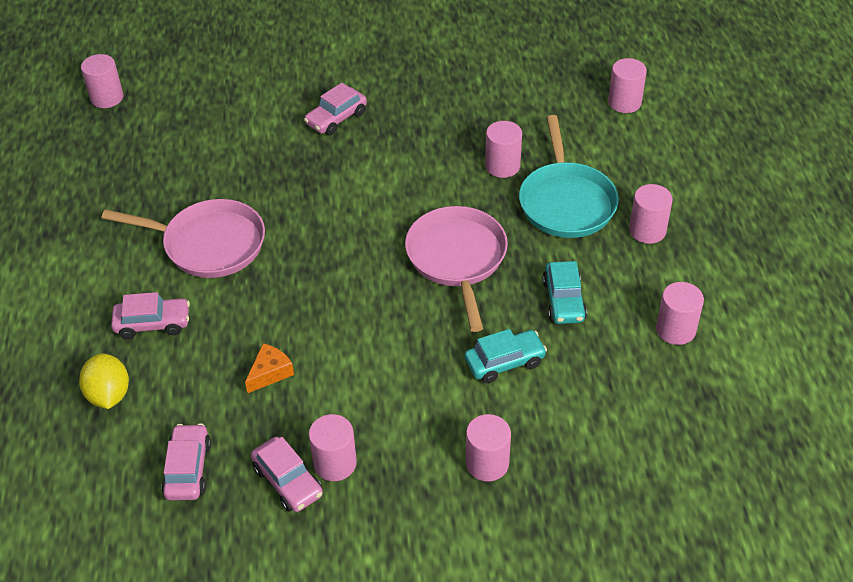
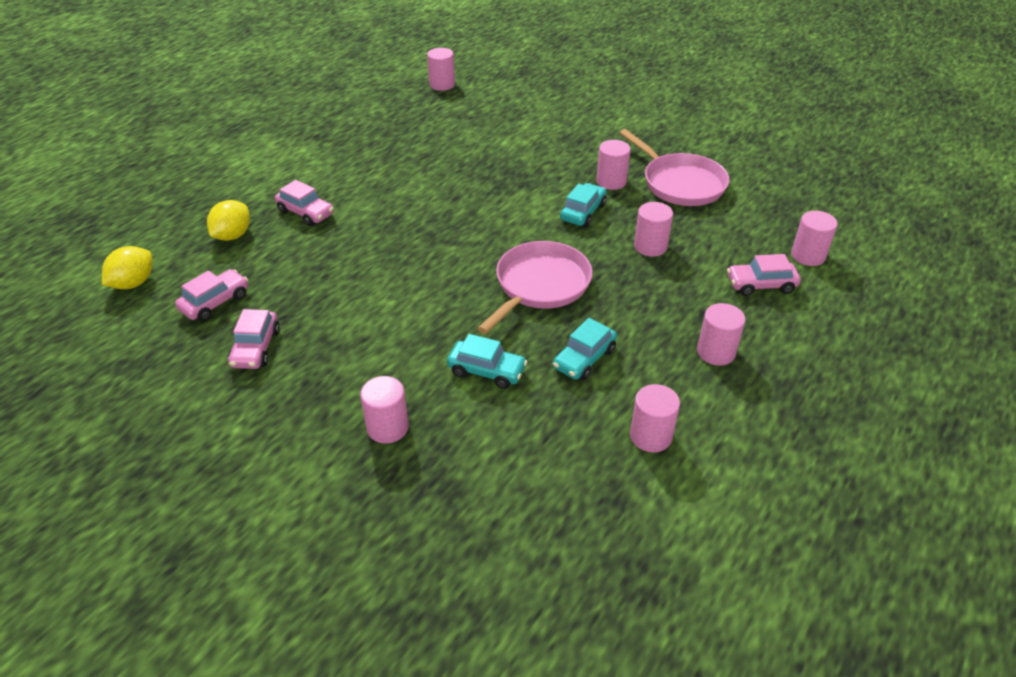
camera: 40 degrees right, 5 degrees down
pink pan [102,199,265,278] -> pink pan moved to [619,129,730,206]
orange cheese [245,343,294,393] -> none
pink car [304,83,367,135] -> pink car moved to [727,254,801,296]
pink cylinder [309,414,357,481] -> pink cylinder moved to [596,140,631,190]
turquoise pan [519,115,619,238] -> none
none -> yellow lemon [102,246,152,289]
none -> turquoise car [560,183,607,227]

